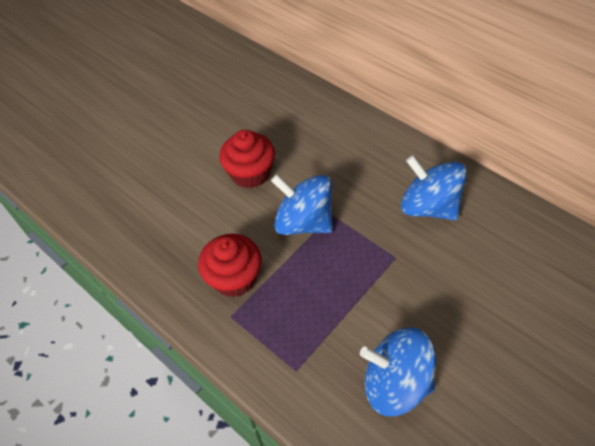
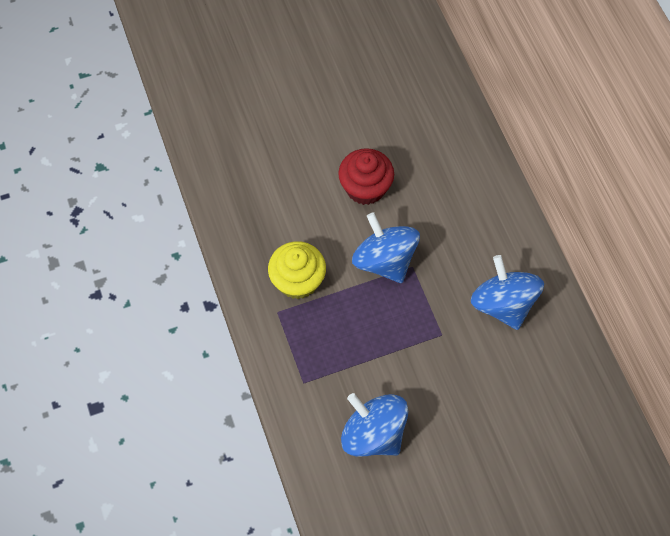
camera: 25 degrees right, 10 degrees up
red cupcake [198,234,261,297] -> yellow cupcake [268,241,326,299]

